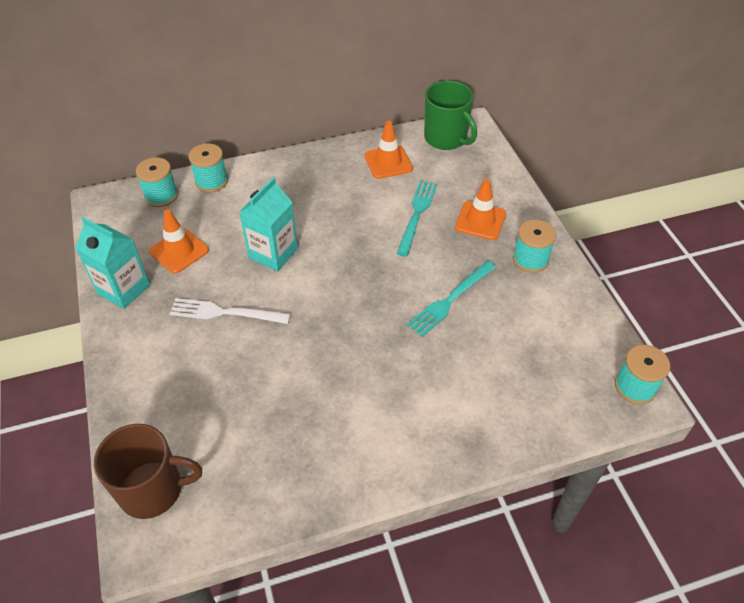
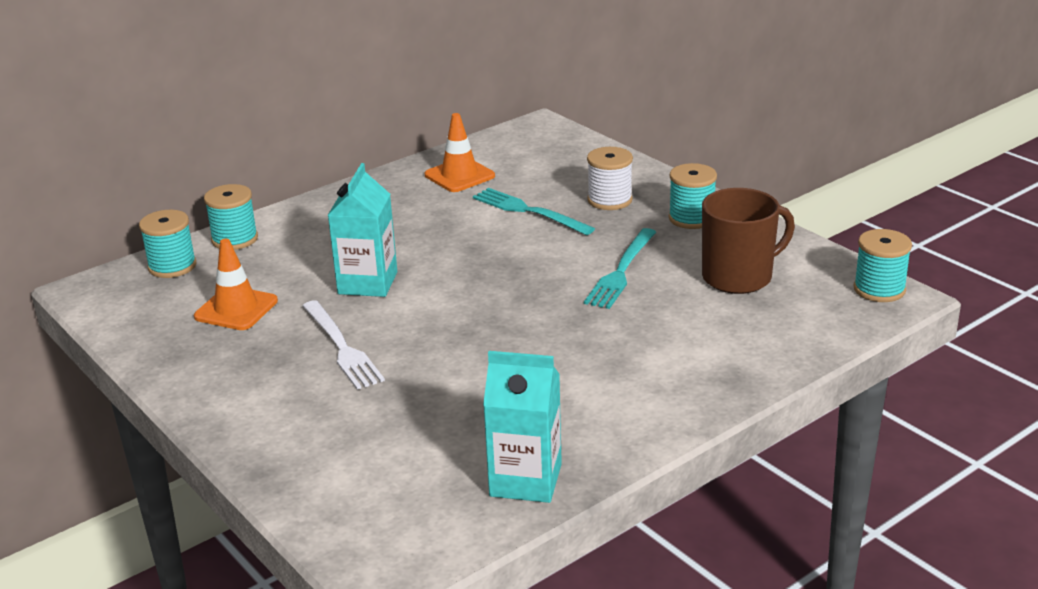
camera: 20 degrees left, 20 degrees down
turquoise carton [75,217,150,309] -> turquoise carton moved to [483,351,562,503]
brown mug [93,424,202,519] -> brown mug moved to [702,188,795,294]
white fork [170,298,290,324] -> white fork turned 105 degrees counterclockwise [302,300,385,390]
turquoise fork [396,180,437,257] -> turquoise fork turned 45 degrees counterclockwise [473,188,595,235]
green mug [424,81,477,150] -> none
orange traffic cone [455,179,506,240] -> white spool [587,147,633,210]

